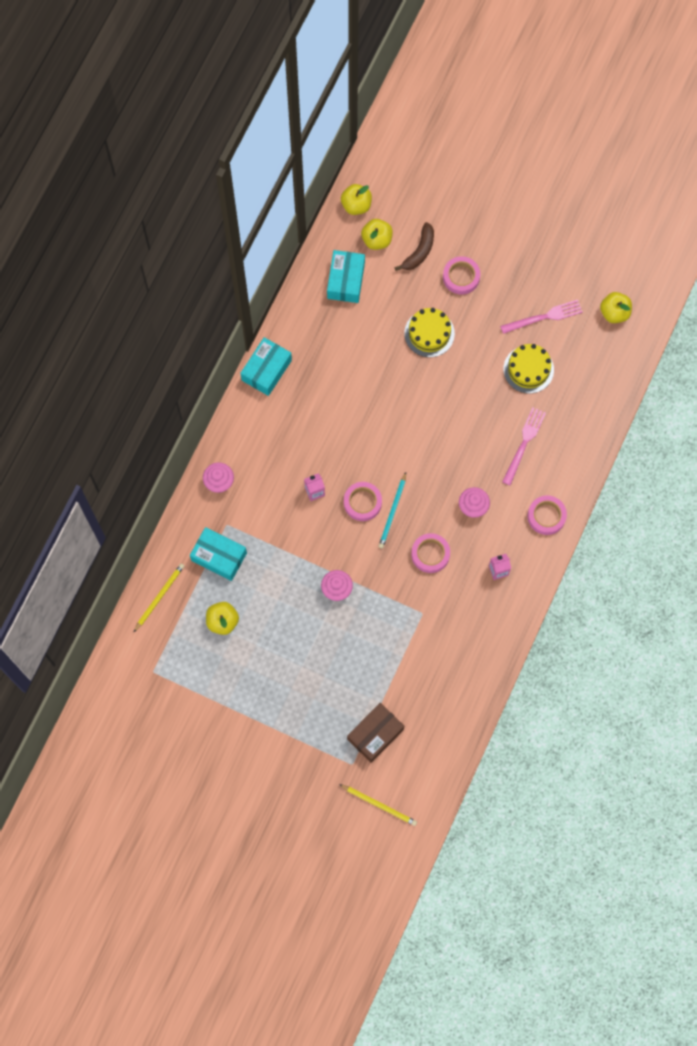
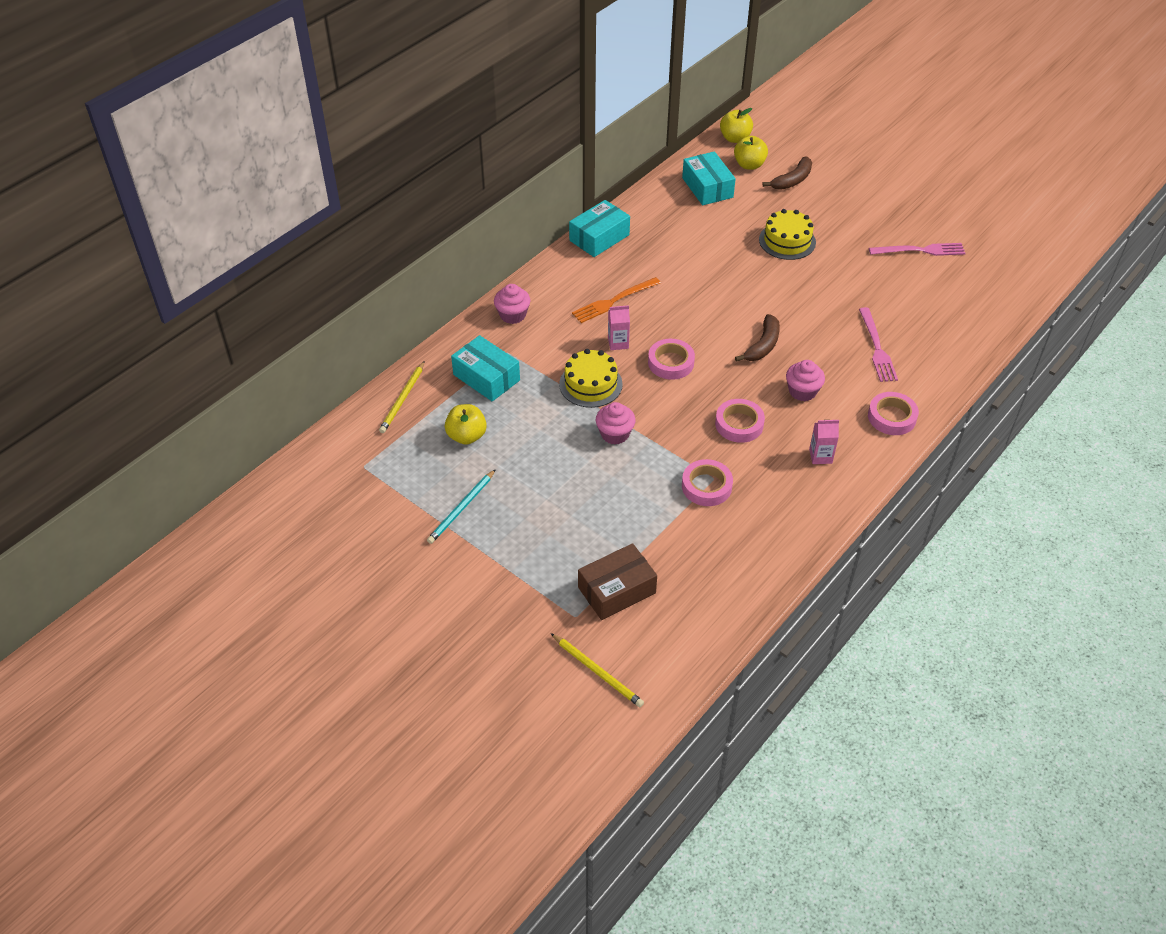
camera: 15 degrees right, 25 degrees down
yellow pencil [134,563,184,632] -> yellow pencil turned 150 degrees clockwise [379,361,425,433]
turquoise box [327,250,365,303] -> turquoise box turned 45 degrees counterclockwise [682,151,736,205]
turquoise pencil [379,472,406,548] -> turquoise pencil moved to [427,469,496,544]
pink tape [443,256,480,295] -> pink tape moved to [682,459,733,506]
pink fork [502,407,546,485] -> pink fork turned 135 degrees clockwise [859,307,898,382]
yellow cake [504,344,554,394] -> yellow cake moved to [559,349,623,408]
yellow apple [600,292,632,323] -> none
none -> orange fork [572,277,661,323]
none -> brown banana [735,314,780,362]

